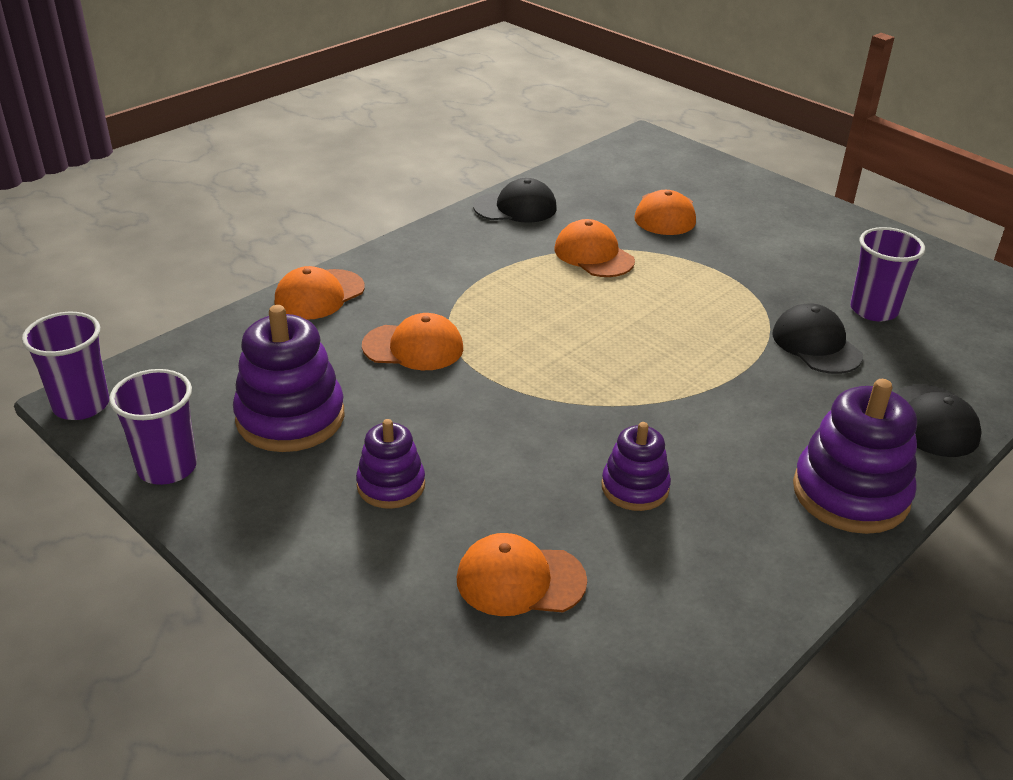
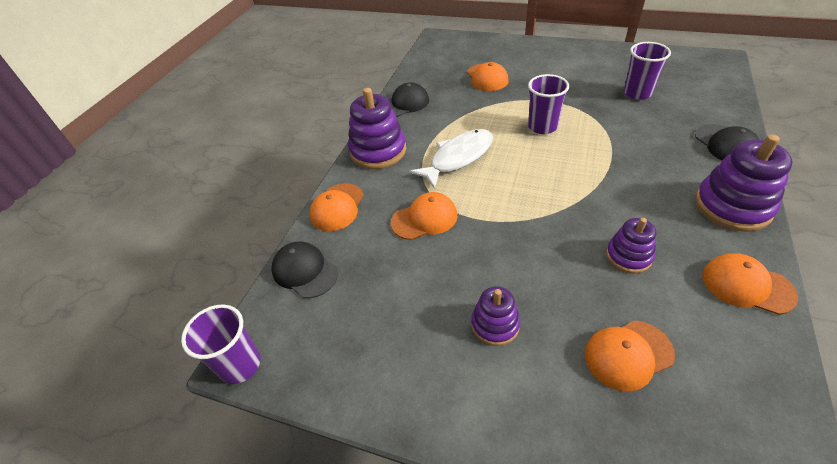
camera: 20 degrees left, 10 degrees up
purple cup [109,369,197,485] -> purple cup moved to [528,74,569,134]
purple stacking toy [233,305,344,452] -> purple stacking toy moved to [348,88,406,169]
orange cap [554,219,635,277] -> orange cap moved to [702,253,798,315]
black cap [772,303,863,374] -> black cap moved to [272,242,338,298]
none -> white fish [409,129,493,189]

